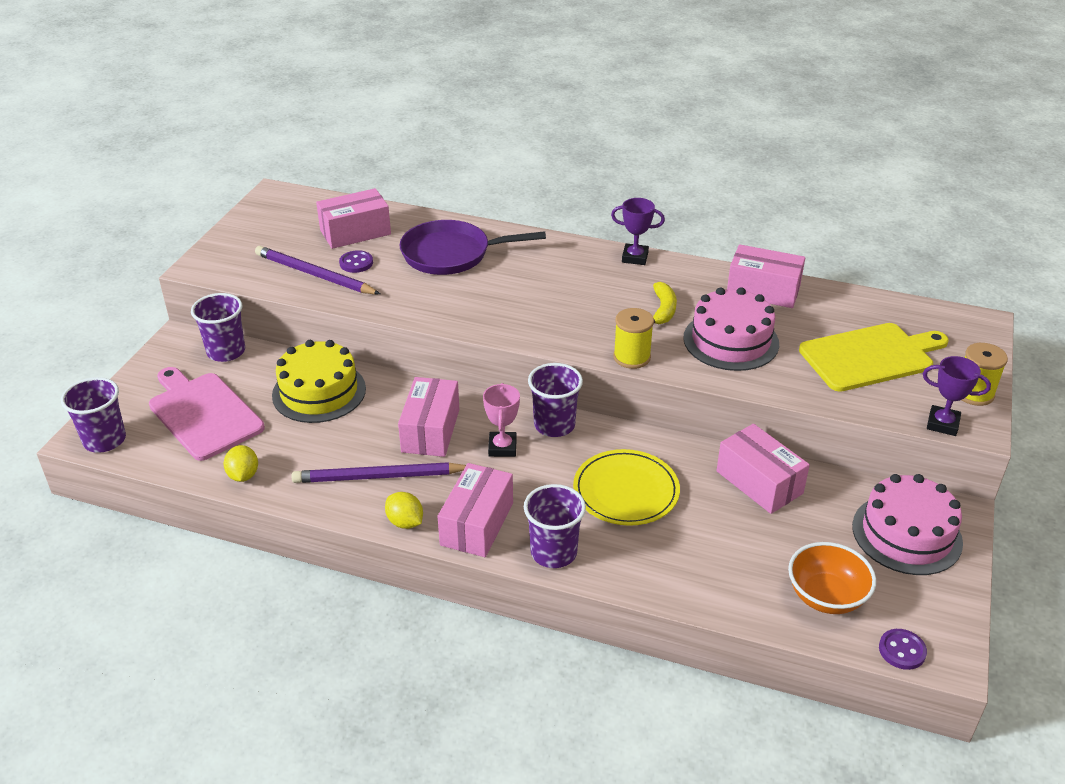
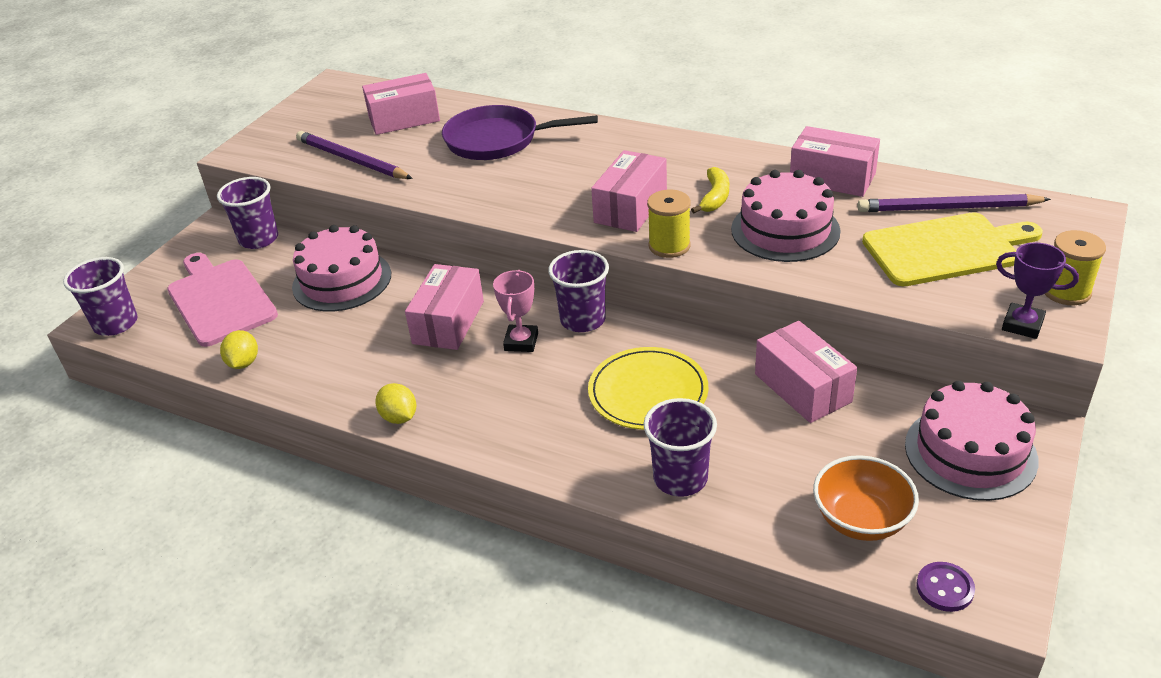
camera: 10 degrees right, 0 degrees up
yellow cake [272,340,366,423] -> pink cake [292,225,391,312]
purple pencil [292,462,466,483] -> purple pencil moved to [857,194,1051,212]
purple button [339,250,373,273] -> none
pink box [438,463,513,557] -> pink box moved to [591,150,667,232]
purple cup [524,484,586,568] -> purple cup moved to [643,398,717,497]
purple trophy [611,198,665,265] -> none

